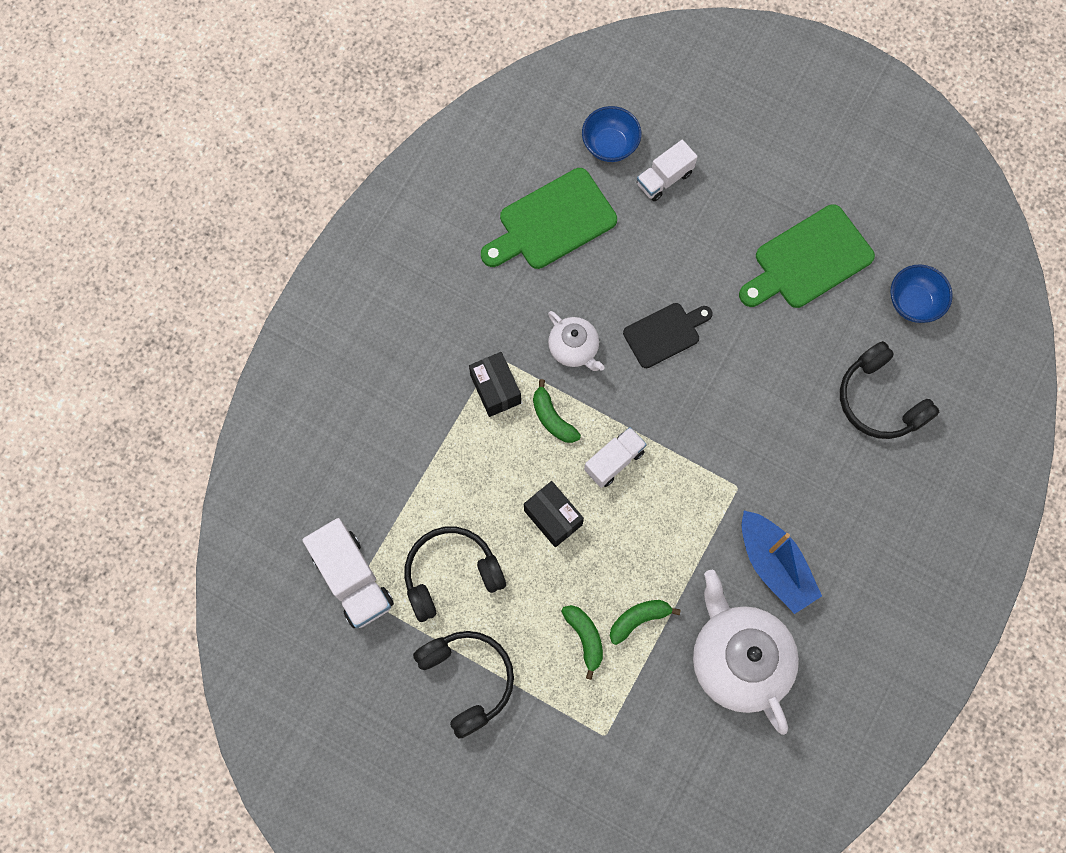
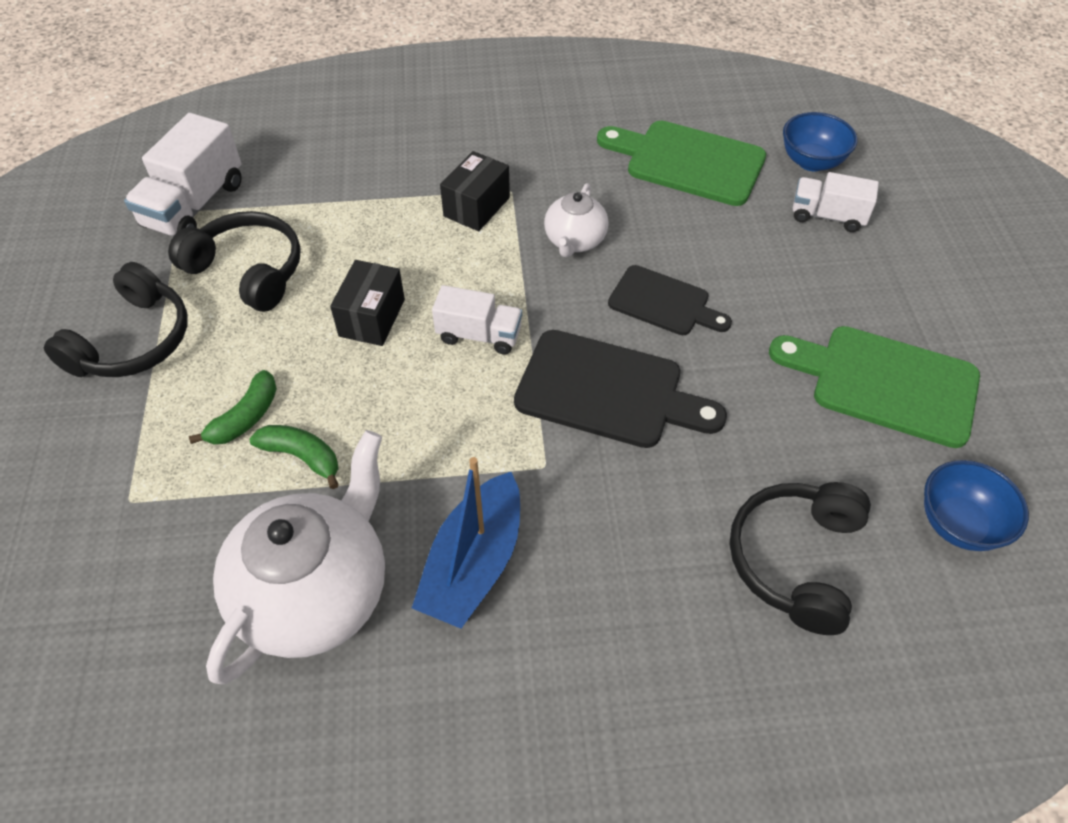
camera: 55 degrees right, 20 degrees down
green banana [533,379,581,443] -> none
none -> black cutting board [514,330,727,448]

